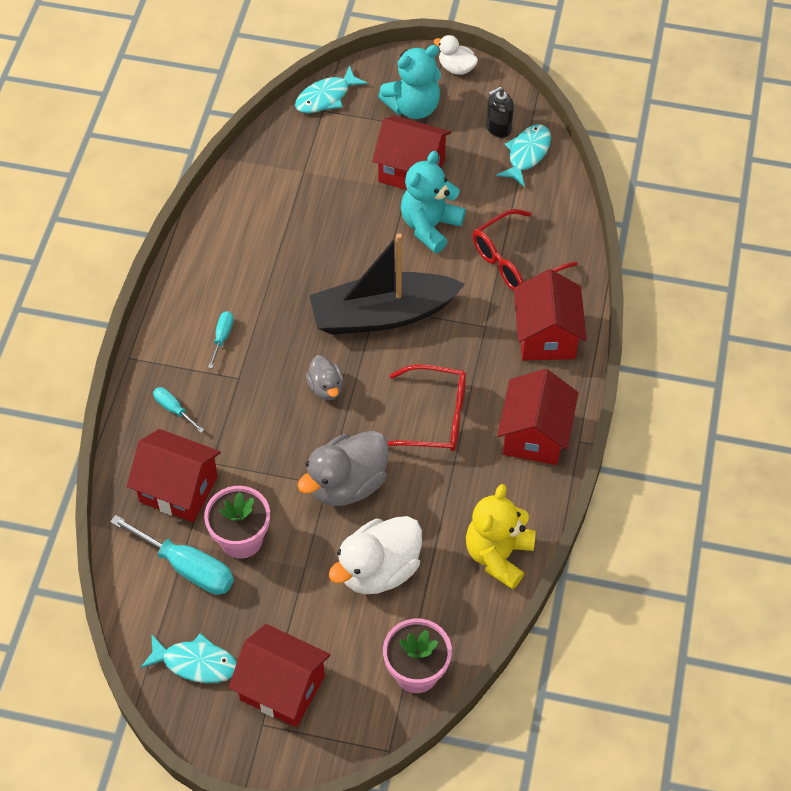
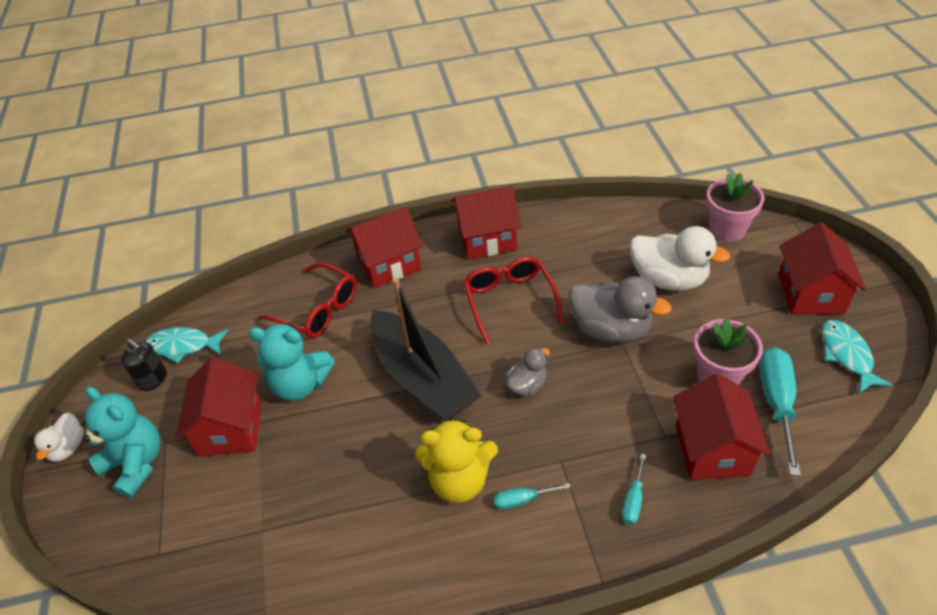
camera: 110 degrees left, 10 degrees down
turquoise fish [295,66,368,113] -> none
yellow teddy bear [466,484,536,590] -> yellow teddy bear moved to [415,417,498,503]

